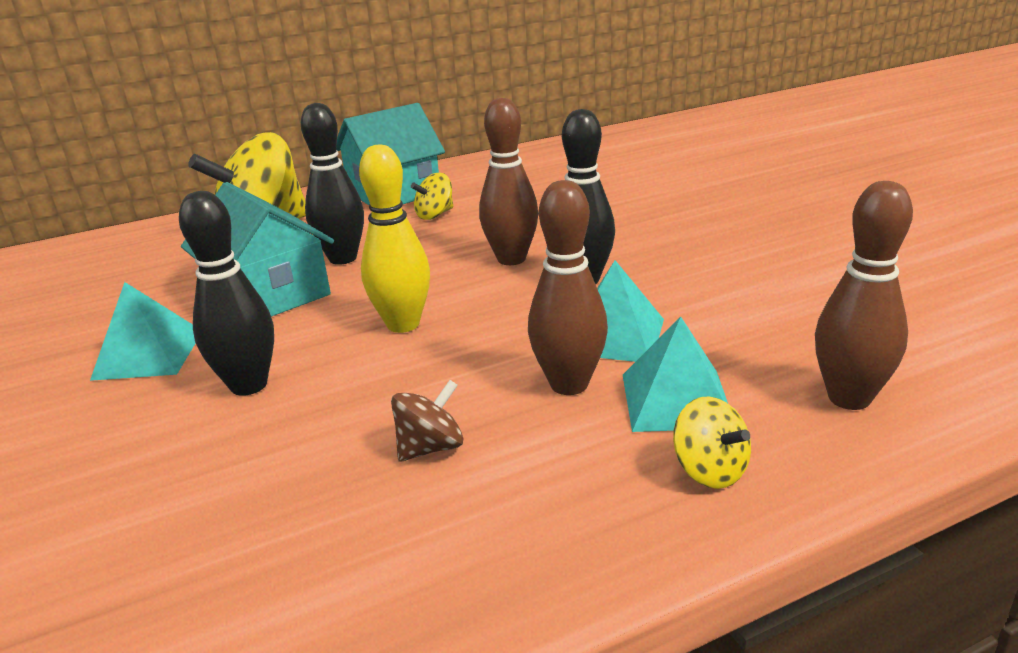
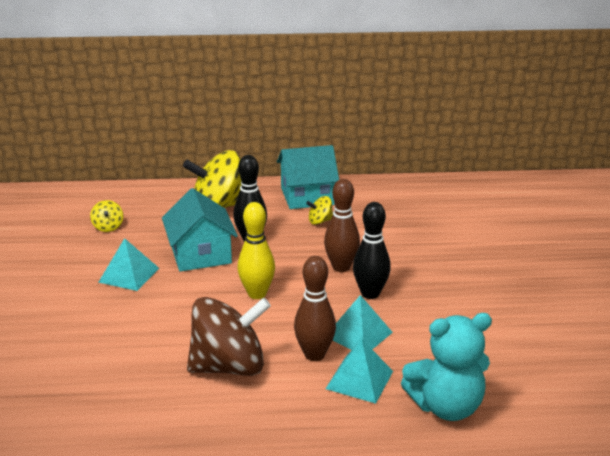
camera: 20 degrees right, 0 degrees up
black bowling pin [179,191,274,396] -> none
brown spinning top [391,380,463,461] -> brown spinning top [187,297,271,376], size x2.28
yellow spinning top [673,396,751,489] -> yellow spinning top moved to [90,200,123,232]
brown bowling pin [815,181,913,410] -> turquoise teddy bear [401,313,492,421]

